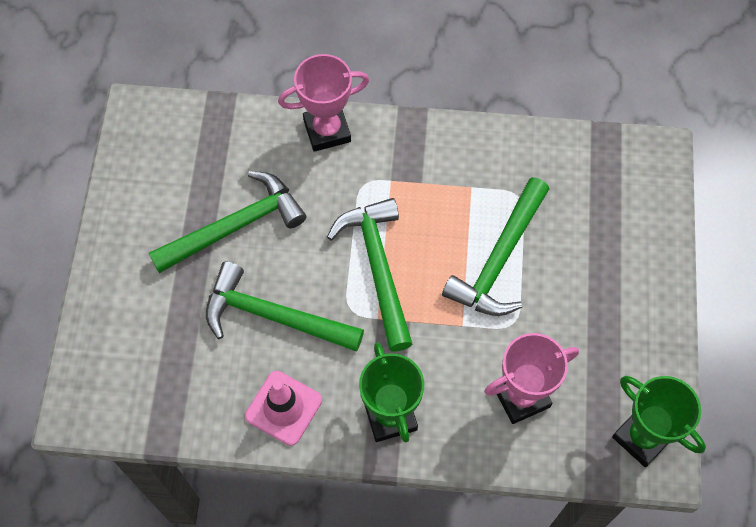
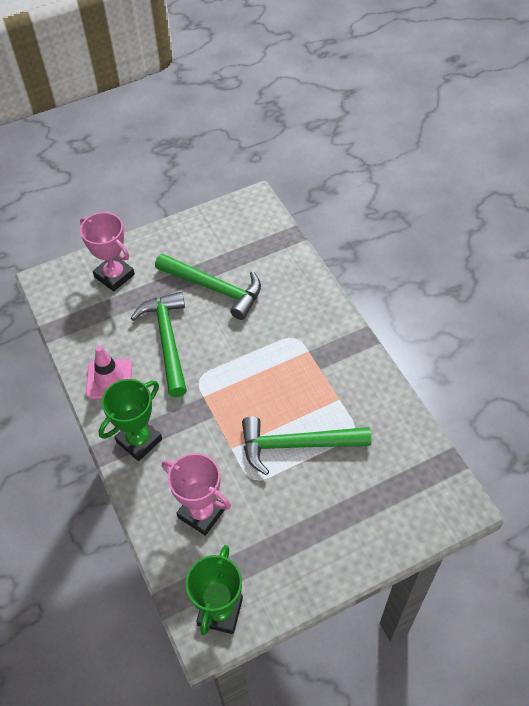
camera: 60 degrees right, 10 degrees down
pink trophy [278,54,369,152] -> pink trophy moved to [80,212,135,292]
green hammer [327,198,412,351] -> none

